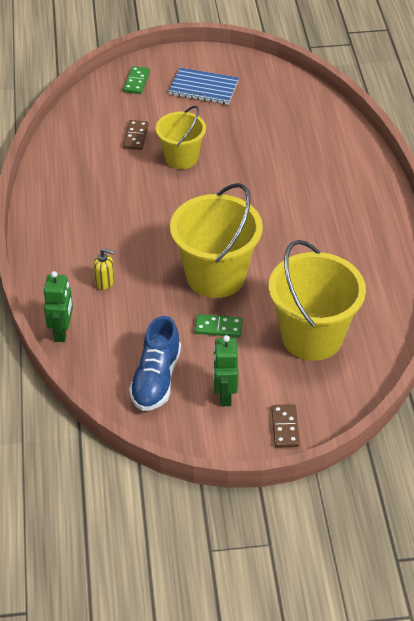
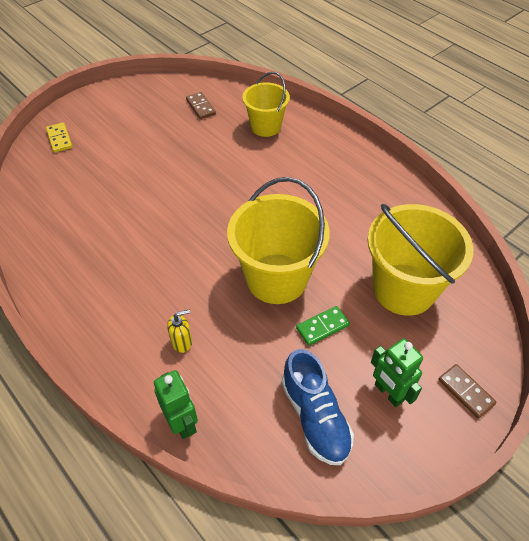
camera: 35 degrees left, 5 degrees up
green domino [123,66,150,94] -> yellow domino [46,123,72,152]
brown domino [123,120,149,150] -> brown domino moved to [186,92,216,119]
yellow bucket [156,106,206,169] -> yellow bucket moved to [242,72,290,137]
blue notebook [168,68,239,105] -> none

